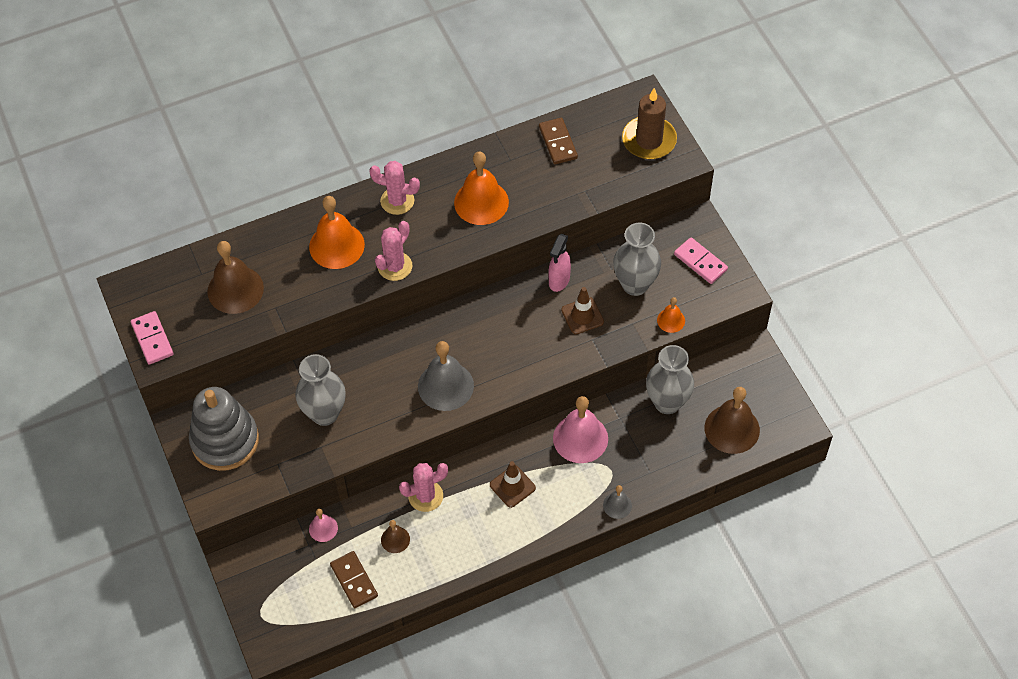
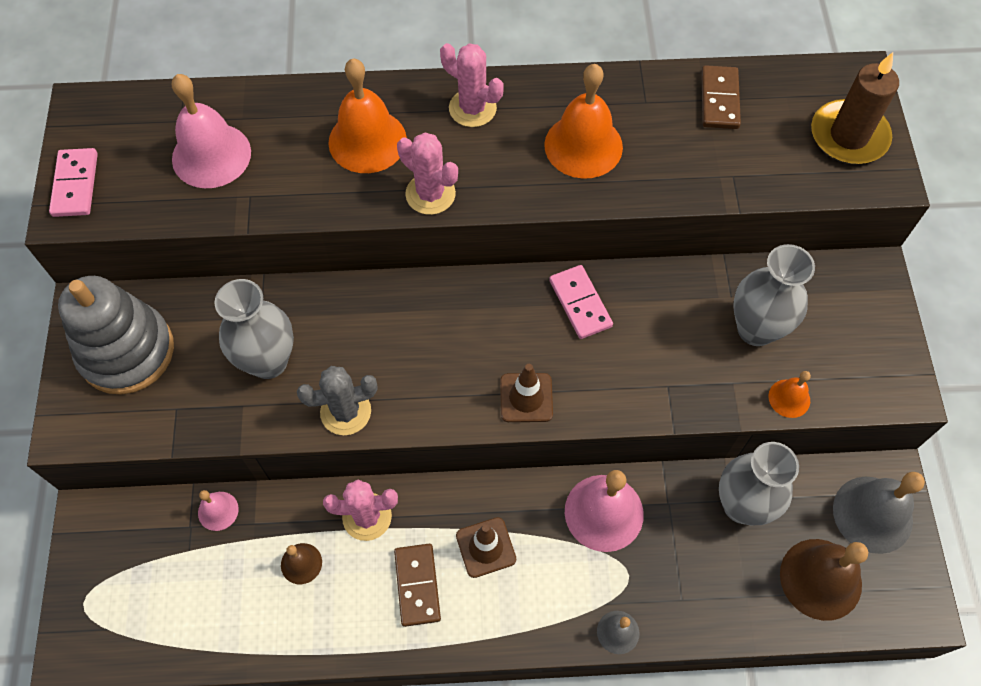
camera: 20 degrees right, 5 degrees up
brown bell [207,241,264,314] -> pink bell [172,74,251,188]
brown domino [330,551,378,608] -> brown domino moved to [394,544,441,627]
pink cactus [375,221,412,281] -> pink cactus turned 75 degrees clockwise [397,133,458,215]
grey bell [418,341,474,411] -> grey bell moved to [833,472,925,554]
pink spray bottle [549,234,571,292] -> none
brown traffic cone [561,287,604,334] -> brown traffic cone moved to [500,364,553,422]
pink domino [674,237,728,284] -> pink domino moved to [549,265,613,339]
none -> grey cactus [297,366,378,435]

